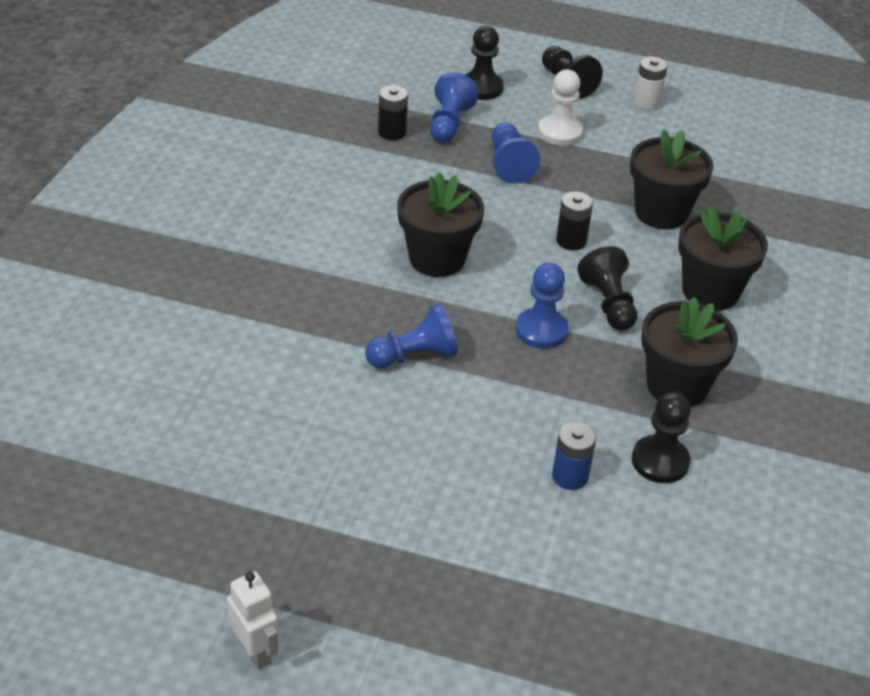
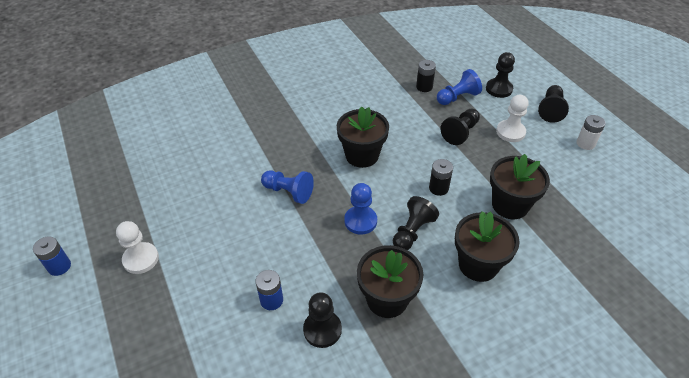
camera: 50 degrees right, 5 degrees up
white robot [227,571,279,670] -> blue battery [33,236,71,276]
blue pawn [492,123,540,184] -> black pawn [440,109,480,145]
none -> white pawn [116,221,159,274]

